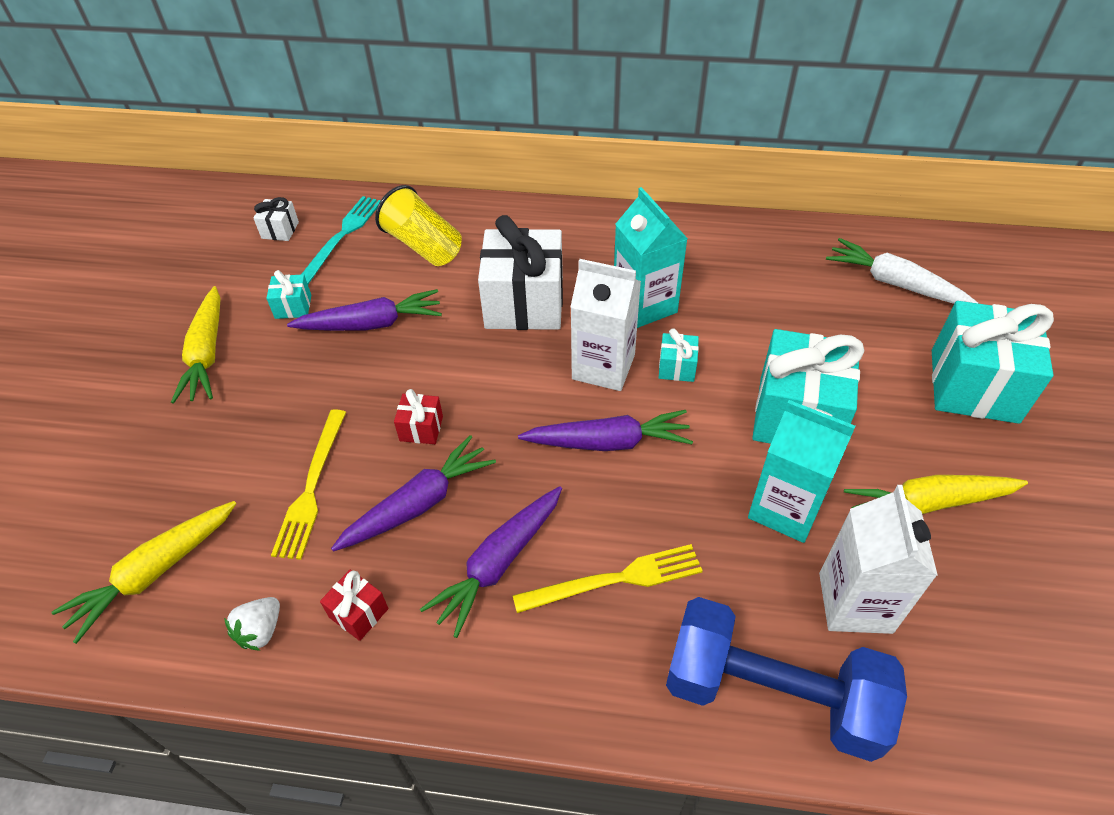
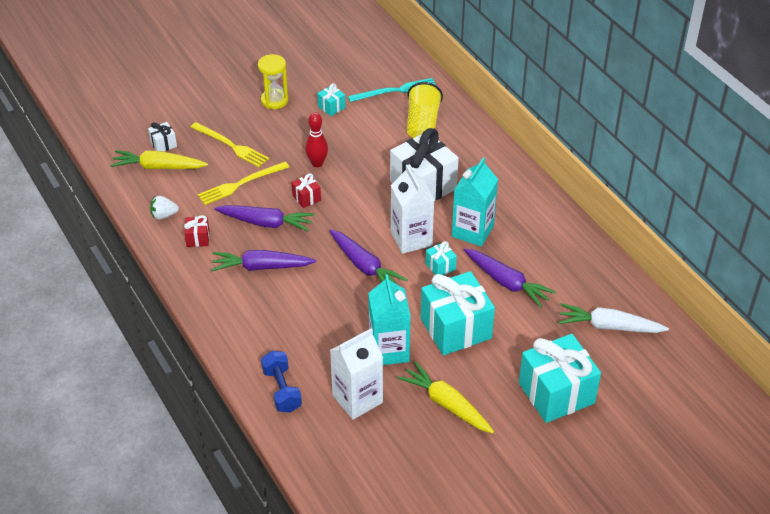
camera: 50 degrees right, 5 degrees down
yellow carrot [171,286,220,404] -> yellow hourglass [258,54,288,109]
white gift [253,197,299,241] -> white gift moved to [148,122,177,151]
purple carrot [287,289,442,331] -> purple carrot moved to [464,249,556,308]
yellow fork [512,544,703,613] -> yellow fork moved to [191,122,269,167]
blue dumbbell [666,597,907,762] -> blue dumbbell [261,351,302,413], size x0.56
white carrot [826,238,978,304] -> white carrot turned 75 degrees counterclockwise [558,303,669,333]
none -> red bowling pin [305,113,328,167]

